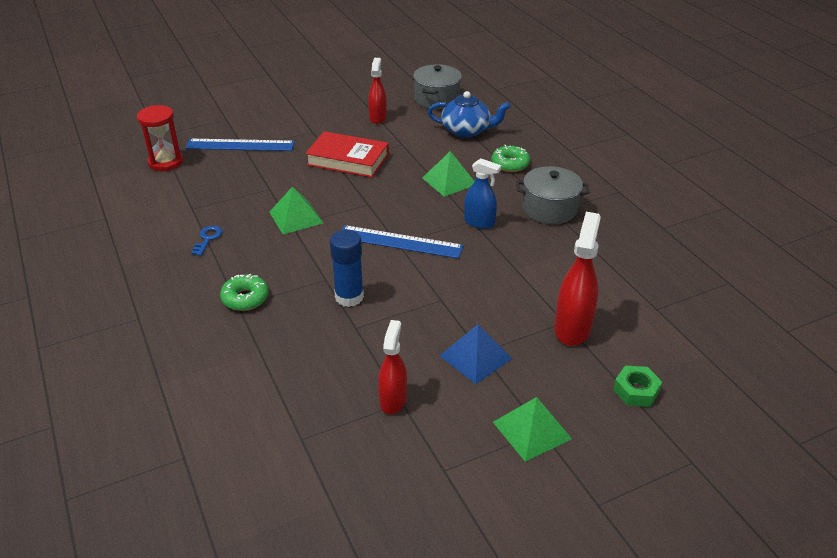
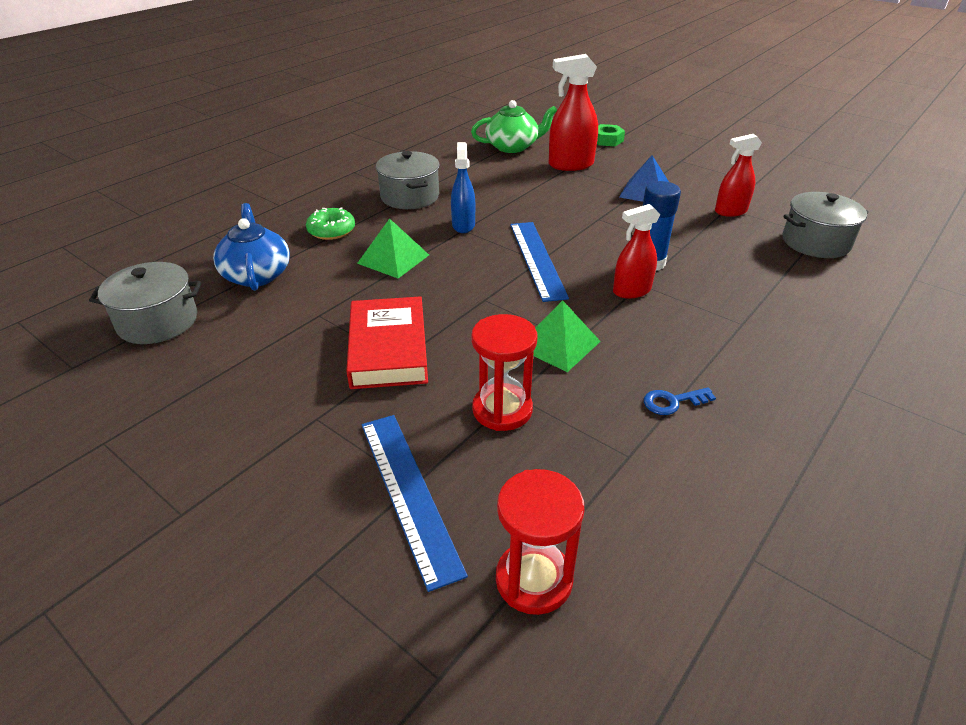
camera: 115 degrees left, 0 degrees up
green donut [220,274,269,311] -> none
red spray bottle [368,58,387,124] -> red spray bottle moved to [613,204,660,299]
green pyramid [493,397,572,462] -> none
none -> green teapot [471,100,557,153]
none -> red hourglass [471,314,537,431]
none -> grey pot [783,192,869,258]

